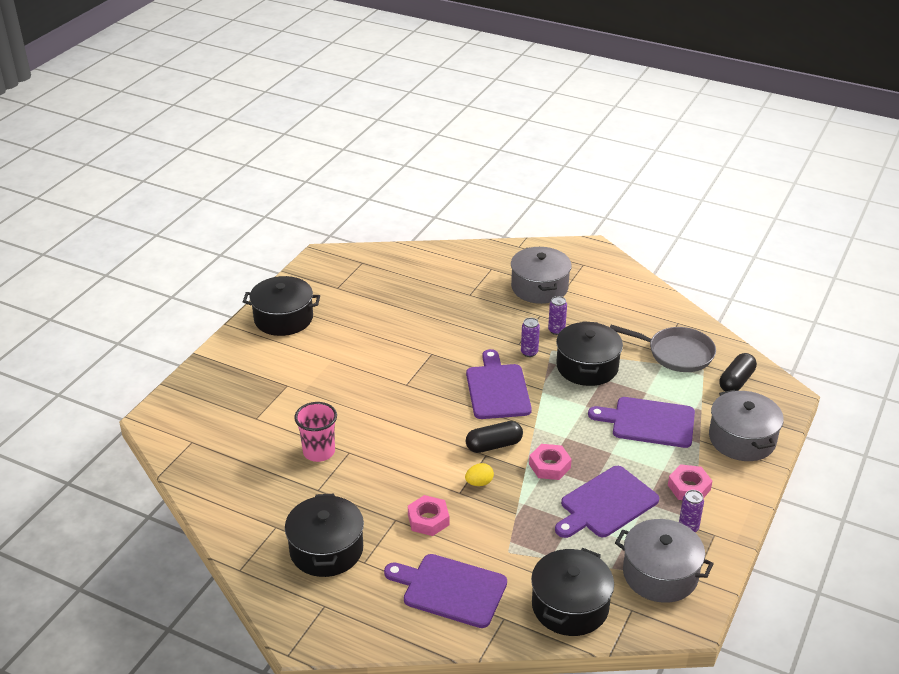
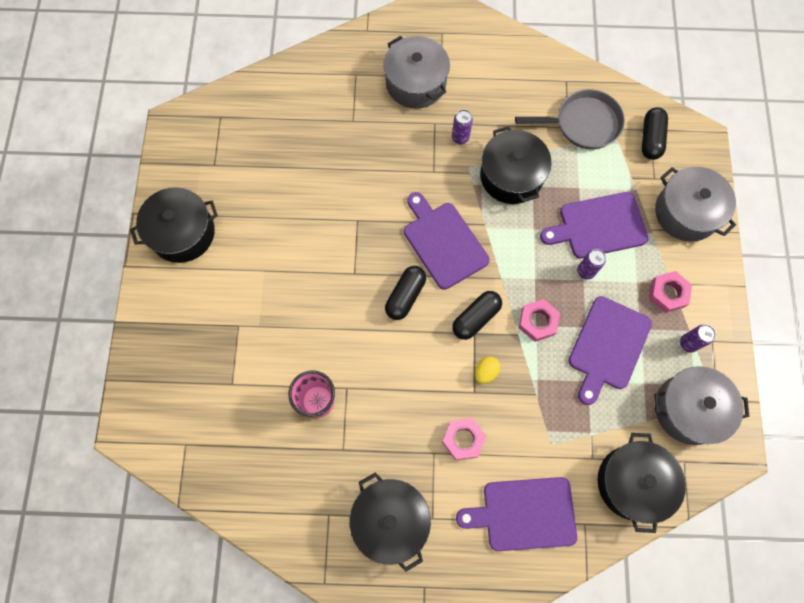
camera: 25 degrees left, 35 degrees up
purple can [521,318,540,357] -> purple can moved to [577,249,606,280]
none -> black capsule [385,266,426,320]

